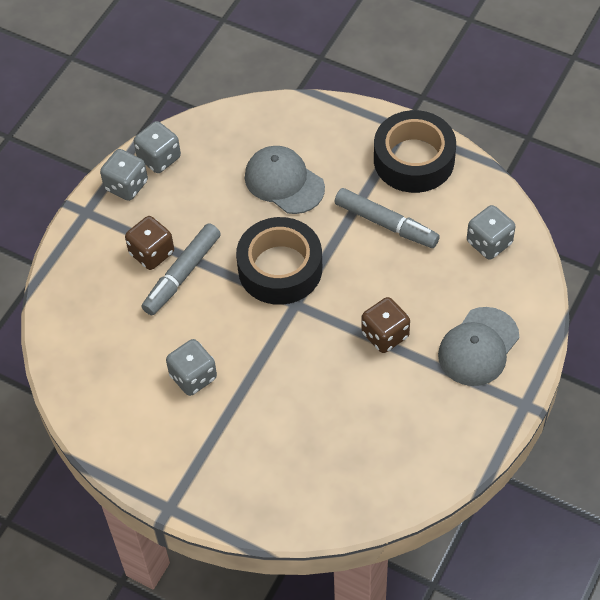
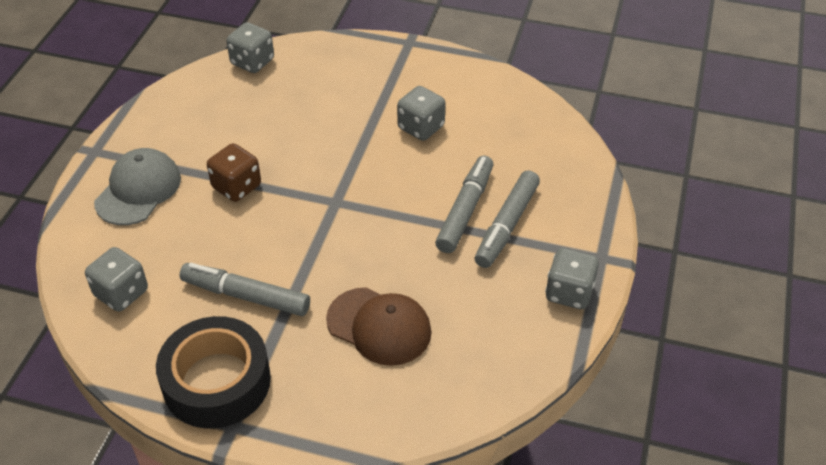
camera: 165 degrees right, 10 degrees down
brown dice [125,216,174,270] -> grey marker [475,170,540,268]
grey dice [134,121,181,173] -> grey dice moved to [226,22,274,73]
black tape [236,217,322,305] -> none
grey cap [245,146,325,214] -> brown cap [326,287,432,366]

